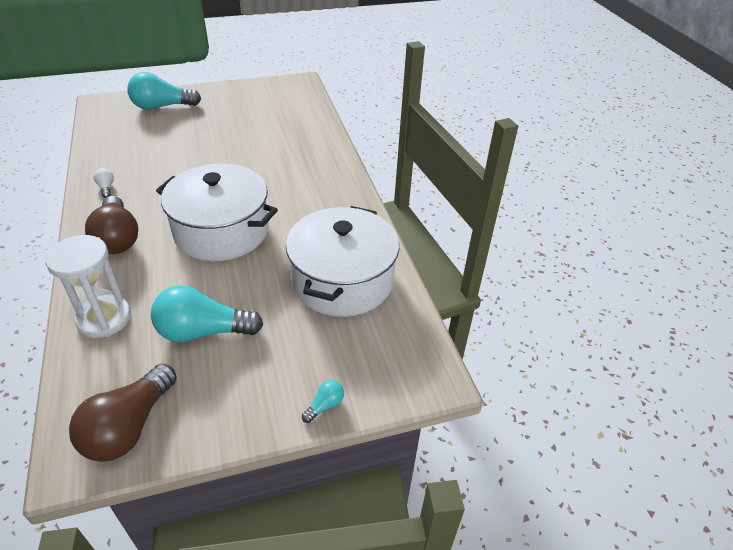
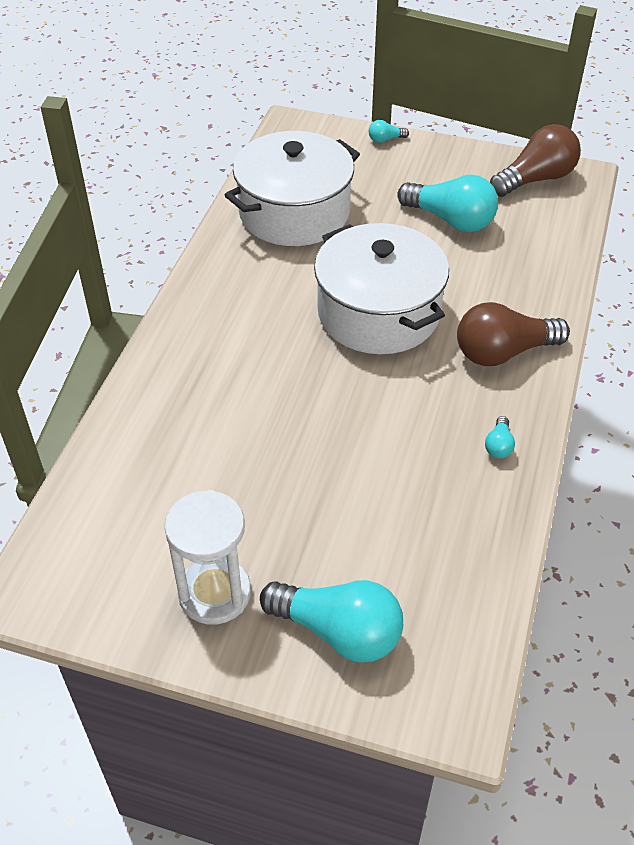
camera: 145 degrees left, 5 degrees up
white hourglass [45,235,131,338] -> white hourglass moved to [164,490,251,625]
brown light bulb [85,196,138,254] -> brown light bulb turned 120 degrees counterclockwise [457,302,570,366]
white light bulb [94,168,114,198] -> turquoise light bulb [485,416,515,458]

